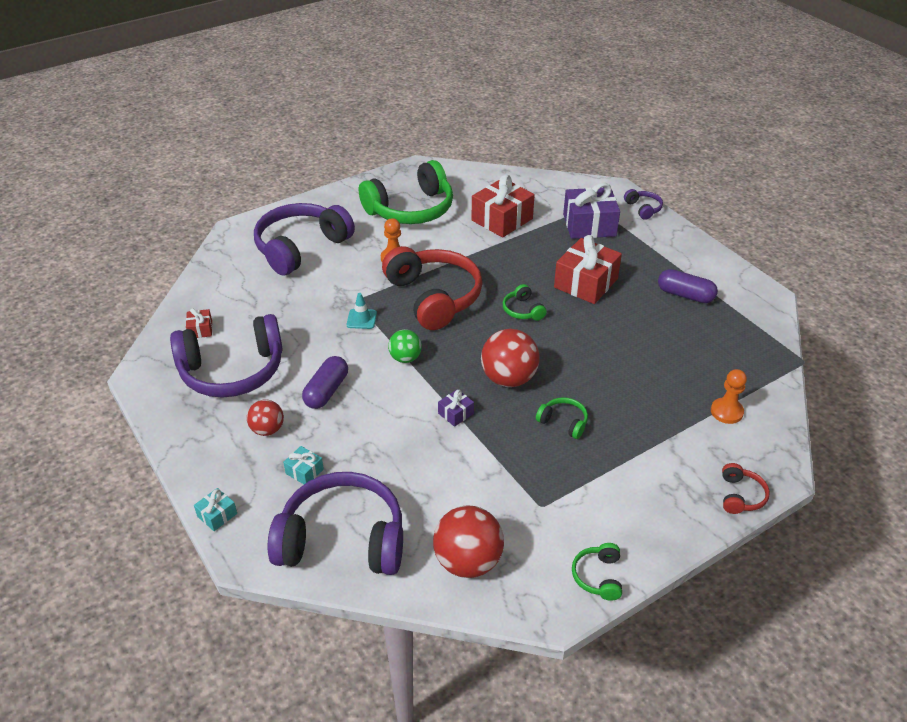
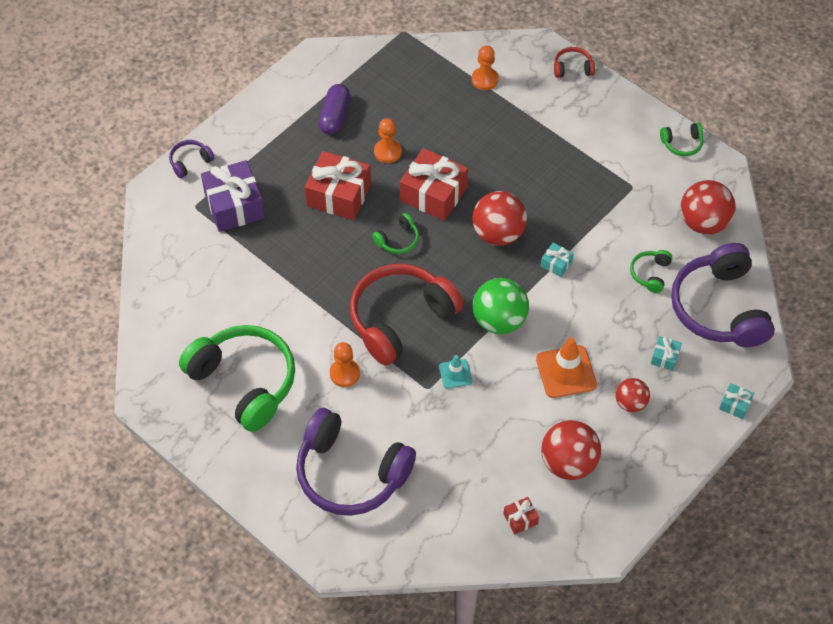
camera: 105 degrees left, 15 degrees up
purple headphones [170,314,283,398] -> red ball [541,420,601,480]
purple capsule [302,356,348,409] -> orange traffic cone [536,338,597,398]
green ball [388,329,422,363] -> green ball [473,278,529,334], size x1.69
purple gift [438,389,474,427] -> turquoise gift [541,243,574,277]
red gift [471,174,535,238] -> red gift moved to [400,148,468,221]
green headphones [536,397,588,439] -> green headphones moved to [630,250,672,293]
none -> orange pawn [374,118,402,163]

